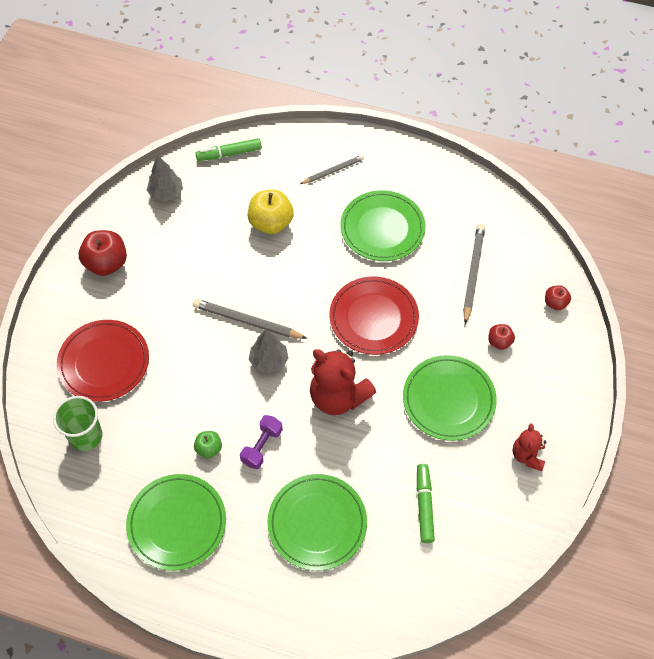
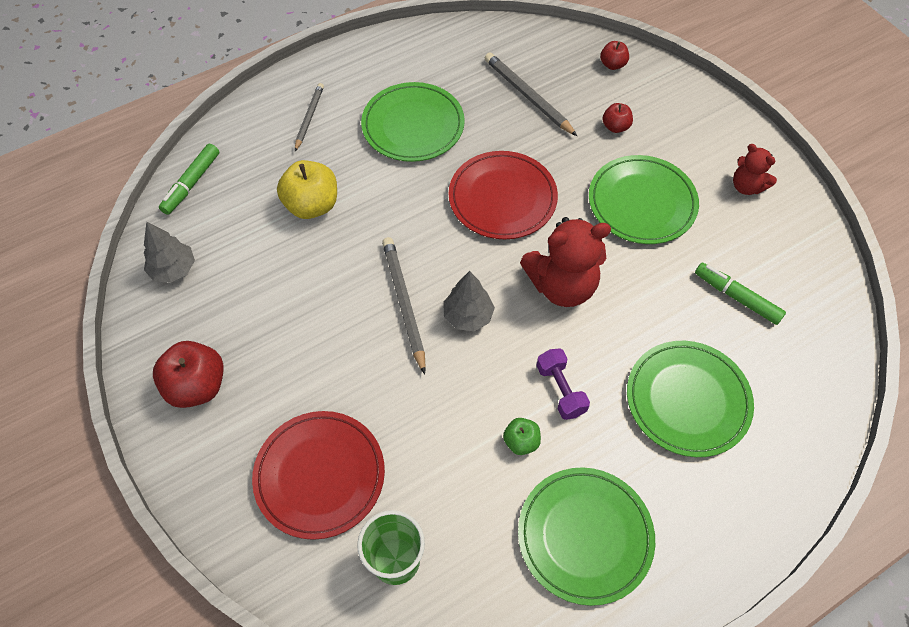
camera: 50 degrees left, 0 degrees up
grey pencil [193,299,307,339] -> grey pencil turned 105 degrees clockwise [382,237,426,375]

